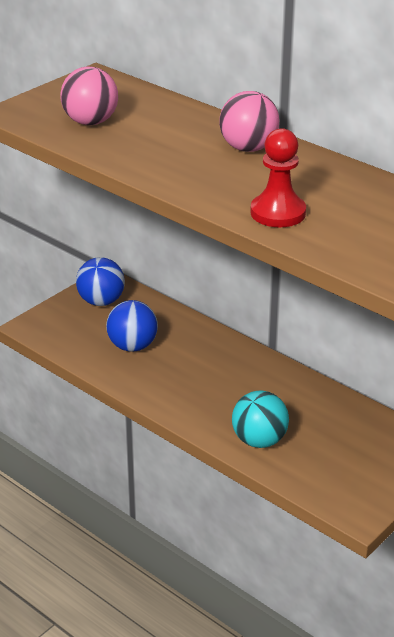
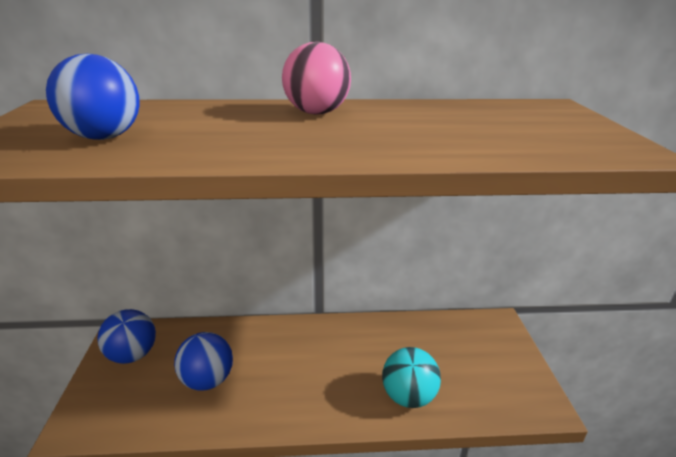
camera: 45 degrees left, 5 degrees down
pink ball [60,66,118,125] -> blue ball [46,54,140,140]
red pawn [250,128,306,227] -> none

